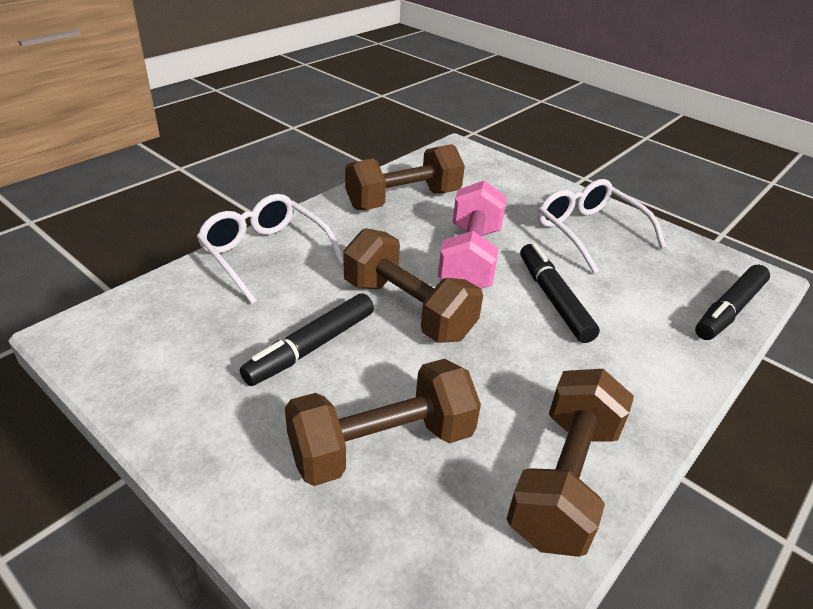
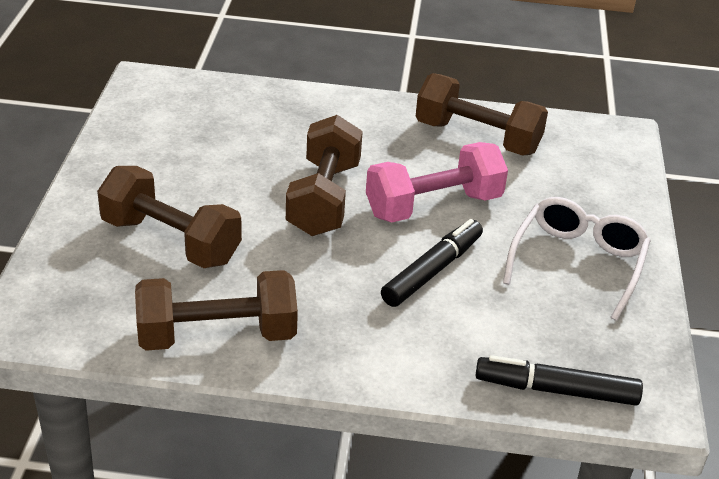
camera: 55 degrees right, 0 degrees up
white glasses [197,194,344,305] -> none
black marker [240,293,374,386] -> none

